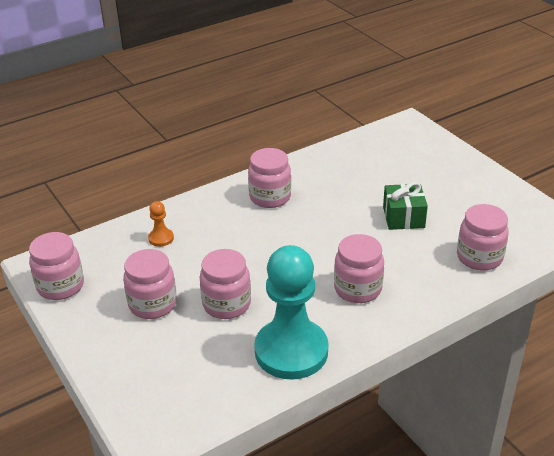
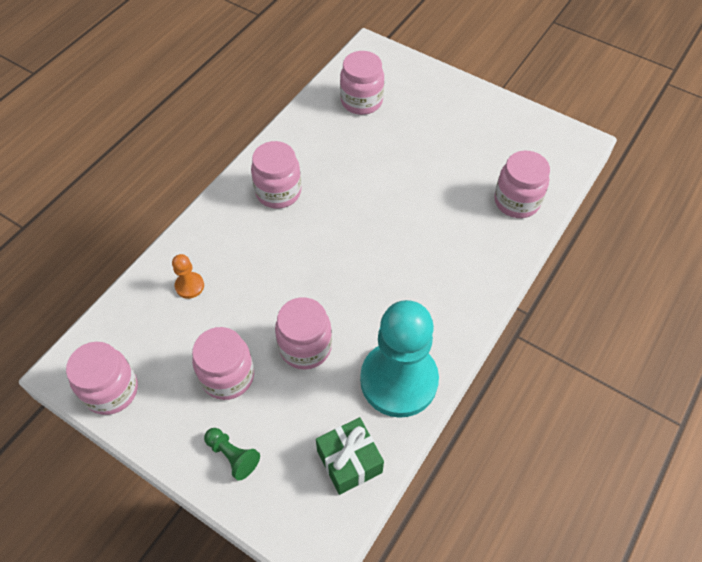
camera: 25 degrees left, 20 degrees up
pink jar [334,234,384,303] -> pink jar moved to [340,51,384,115]
green gift [383,182,428,230] -> green gift moved to [316,417,384,495]
none -> green pawn [204,428,260,481]

